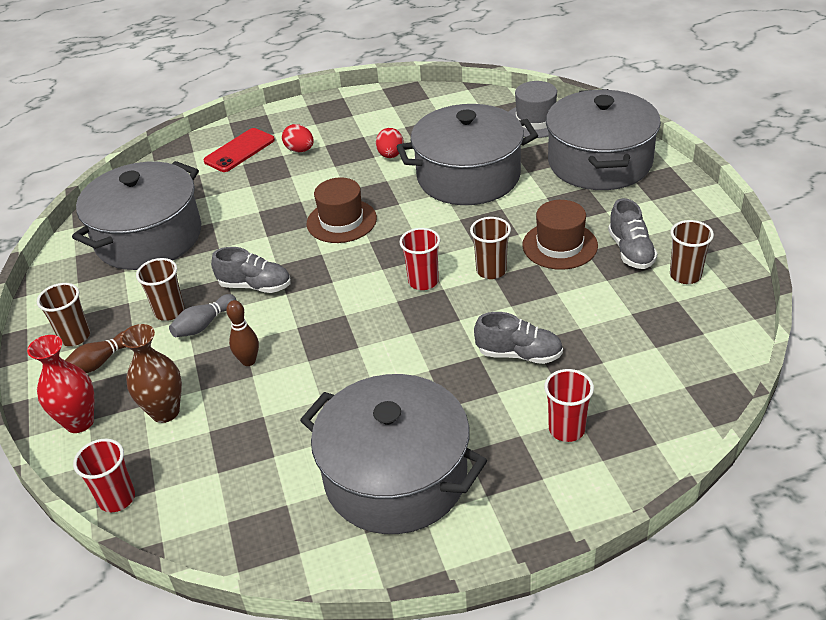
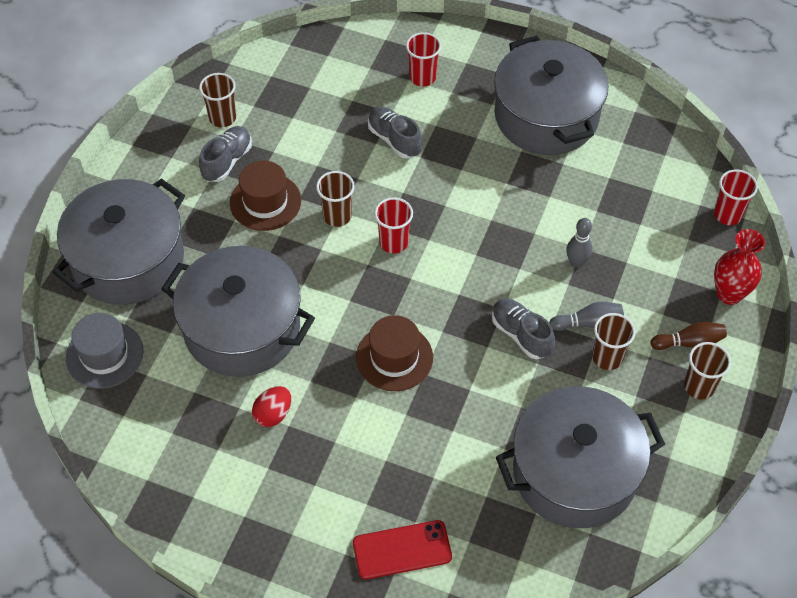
camera: 145 degrees left, 15 degrees up
brown vase [120,324,182,423] -> none
brown bowling pin [226,300,259,366] -> grey bowling pin [566,218,592,268]
red egg [282,124,314,152] -> none

